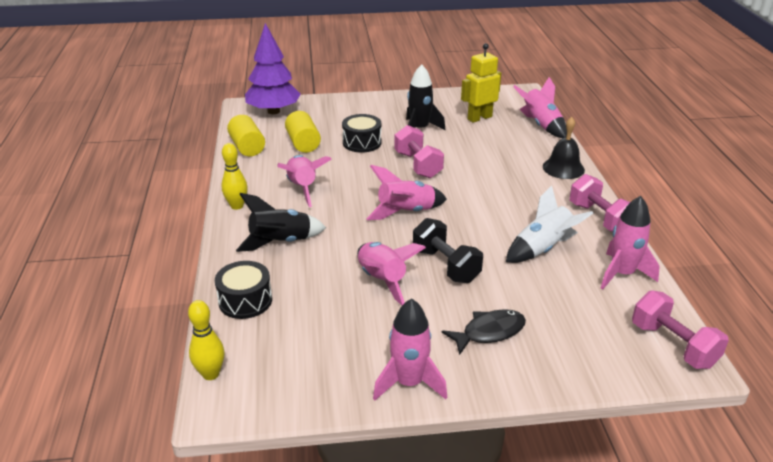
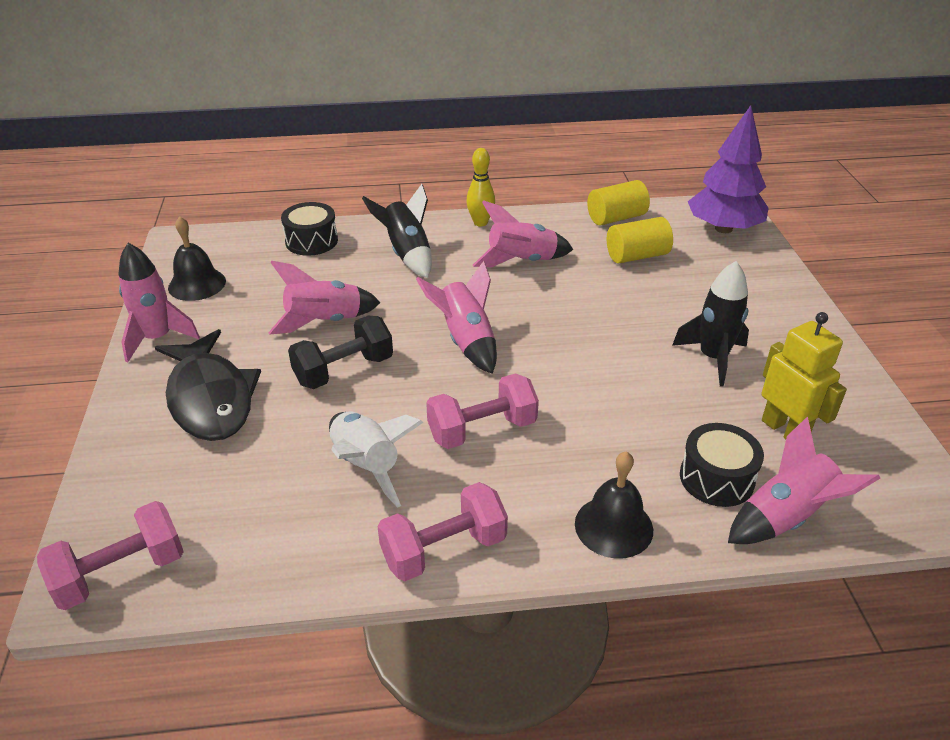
camera: 90 degrees right, 5 degrees up
yellow bowling pin [188,300,224,380] -> none
black drum [342,114,382,153] -> black drum moved to [680,423,764,507]
pink dumbbell [394,125,444,178] -> pink dumbbell moved to [426,373,539,449]
black fish [442,309,526,355] -> black fish [155,329,261,441], size x1.67
pink rocket [601,196,660,289] -> none
none -> black bell [168,216,226,301]

